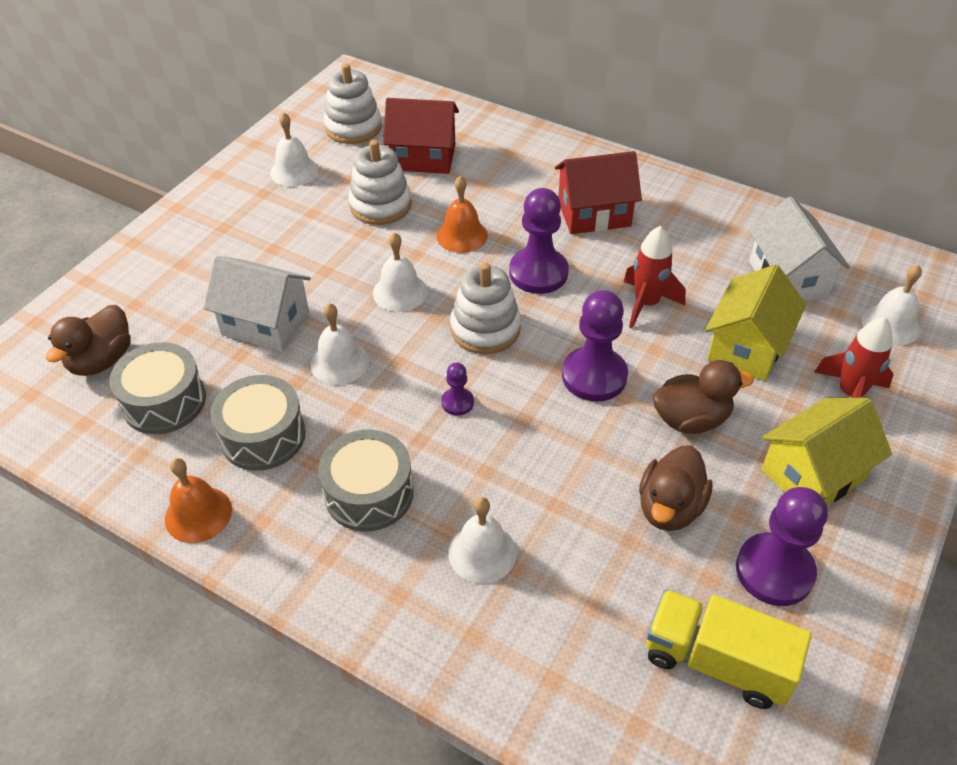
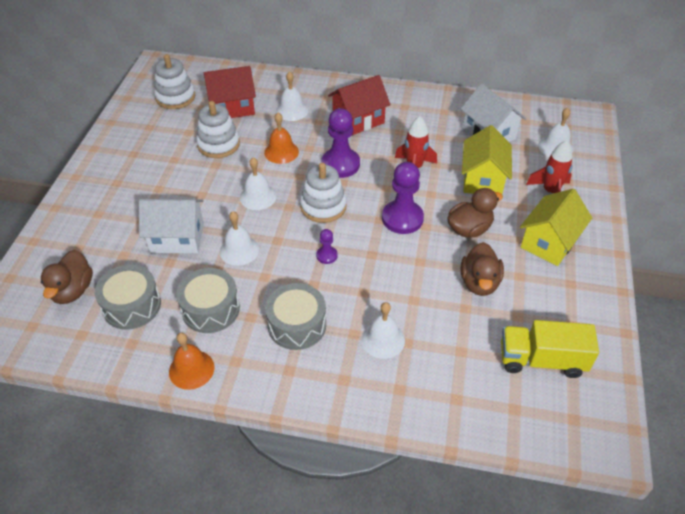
camera: 20 degrees left, 0 degrees up
white bell [270,112,319,187] -> white bell moved to [276,71,308,121]
purple pawn [736,487,828,606] -> none

